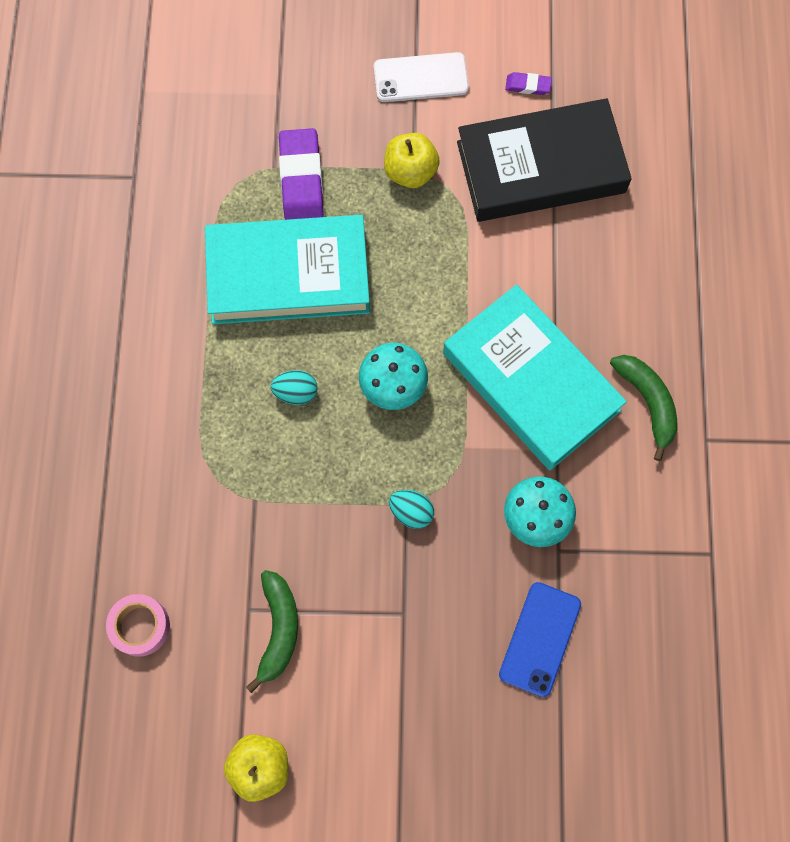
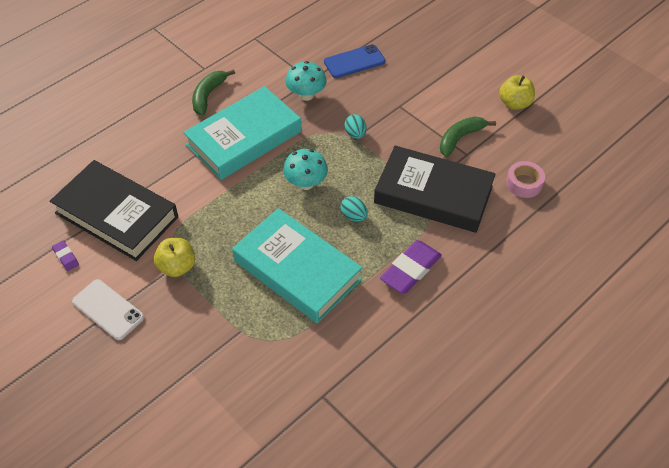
camera: 135 degrees left, 20 degrees down
purple eraser [279,128,324,220] -> purple eraser moved to [380,240,442,294]
turquoise book [443,284,627,470] -> turquoise book turned 45 degrees clockwise [183,86,302,180]
none -> black book [374,146,496,233]

